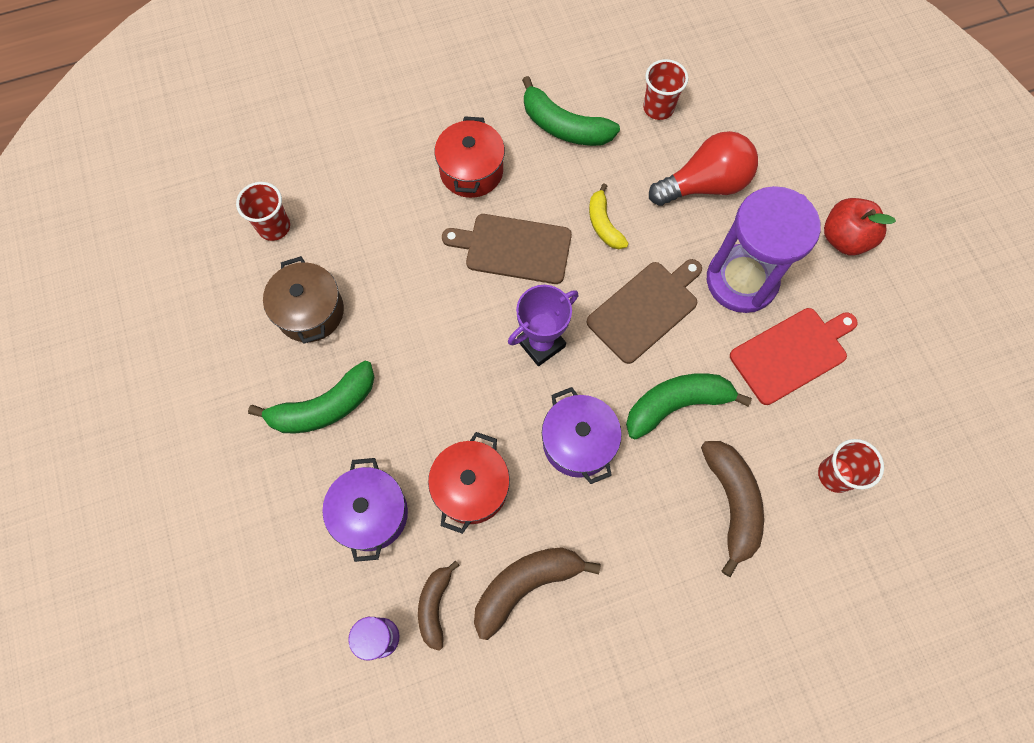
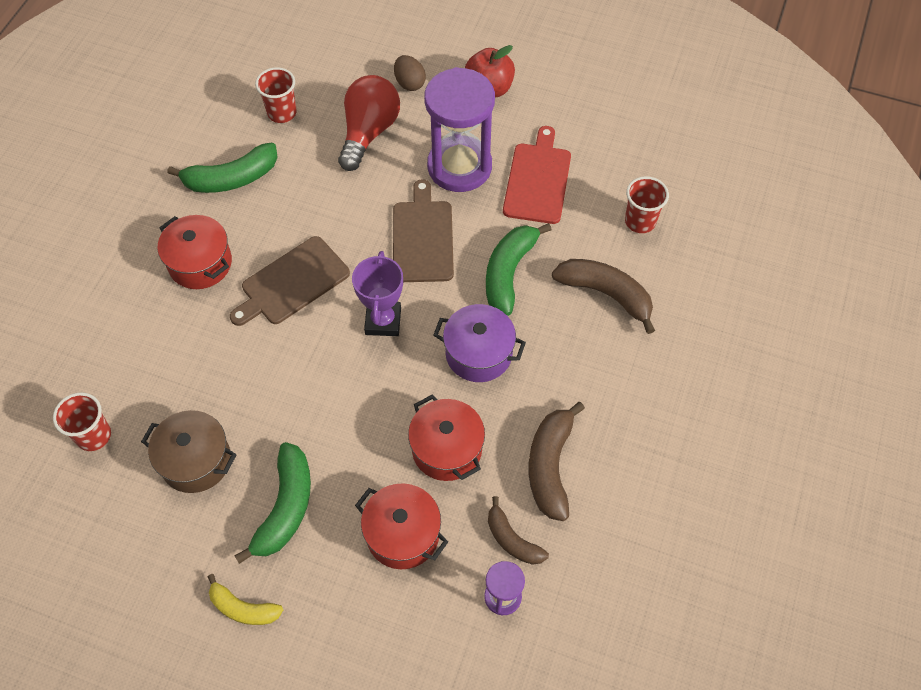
camera: 50 degrees left, 10 degrees down
purple pot [322,458,408,562] -> red pot [355,483,448,569]
yellow banana [589,184,629,249] -> yellow banana moved to [208,574,283,625]
none -> brown egg [394,55,426,91]

